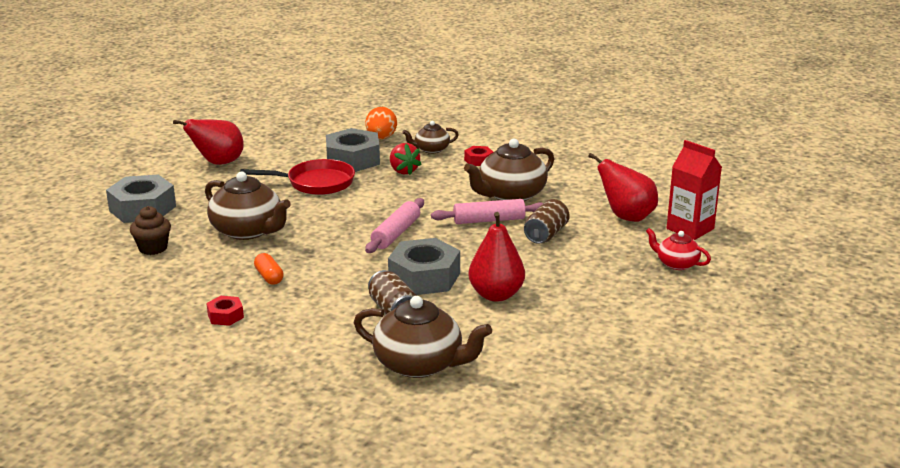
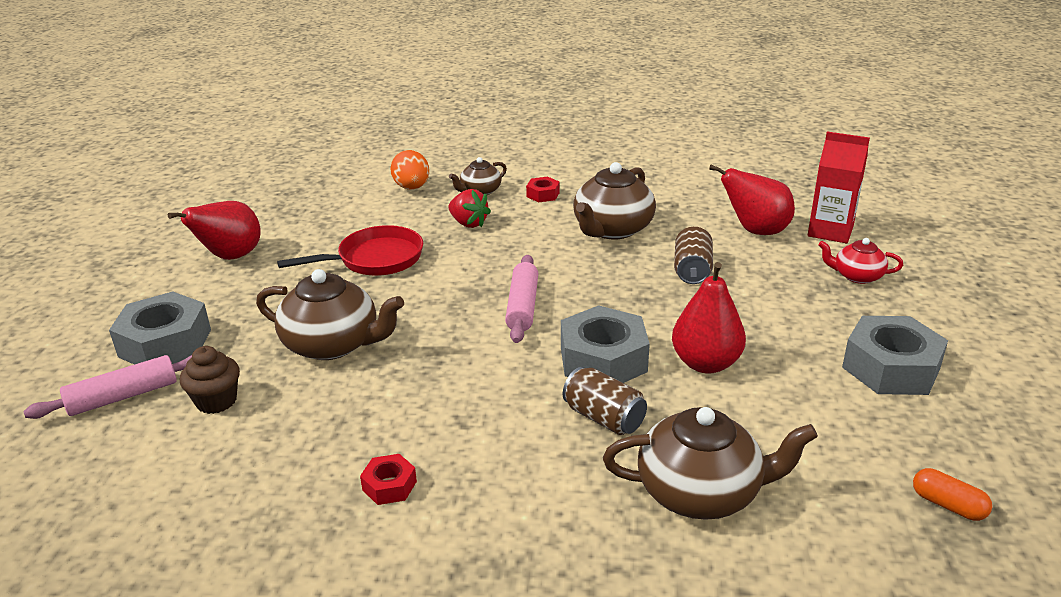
camera: 20 degrees left, 5 degrees up
orange capsule [254,253,284,285] -> orange capsule moved to [913,468,992,521]
grey nut [326,128,380,172] -> grey nut moved to [842,316,948,395]
pink rolling pin [431,199,543,224] -> pink rolling pin moved to [23,355,192,419]

